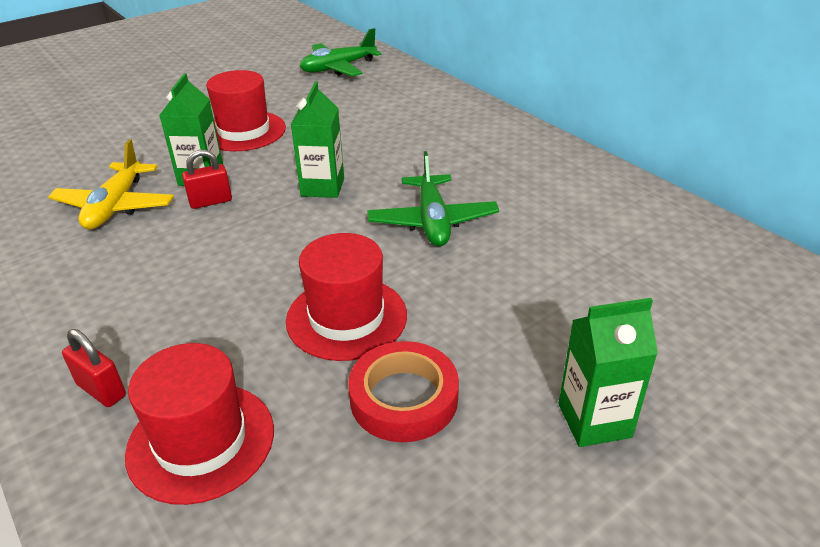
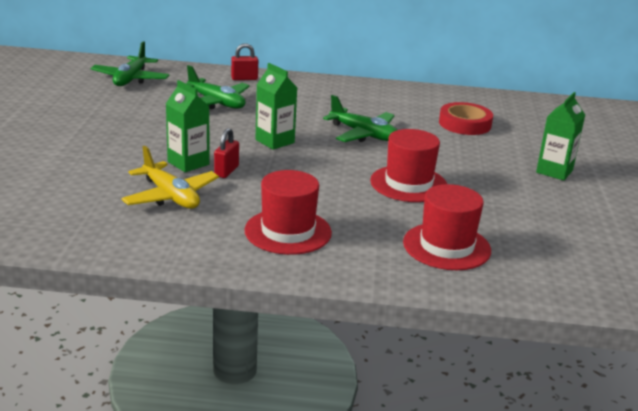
camera: 50 degrees left, 10 degrees down
red padlock [62,329,126,407] -> red padlock moved to [231,43,258,80]
red hat [206,70,286,151] -> red hat moved to [245,170,332,255]
red tape [348,341,459,442] -> red tape moved to [439,102,493,135]
none -> green plane [186,65,250,109]

